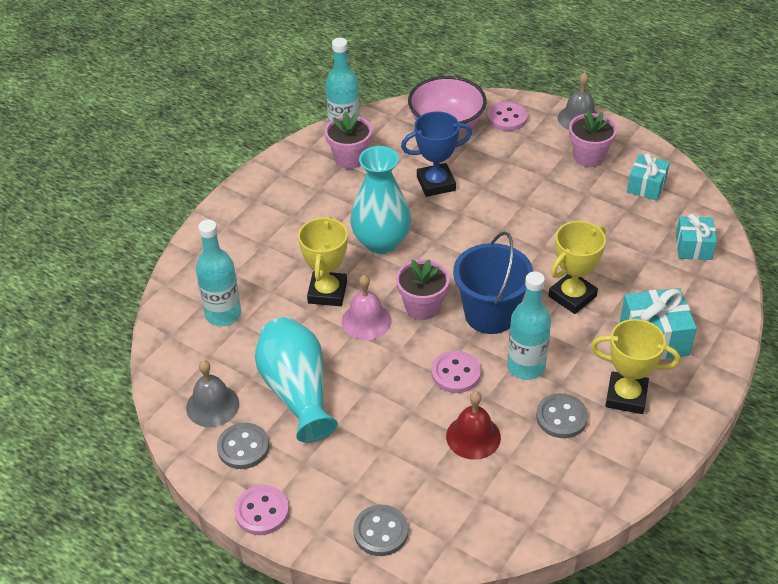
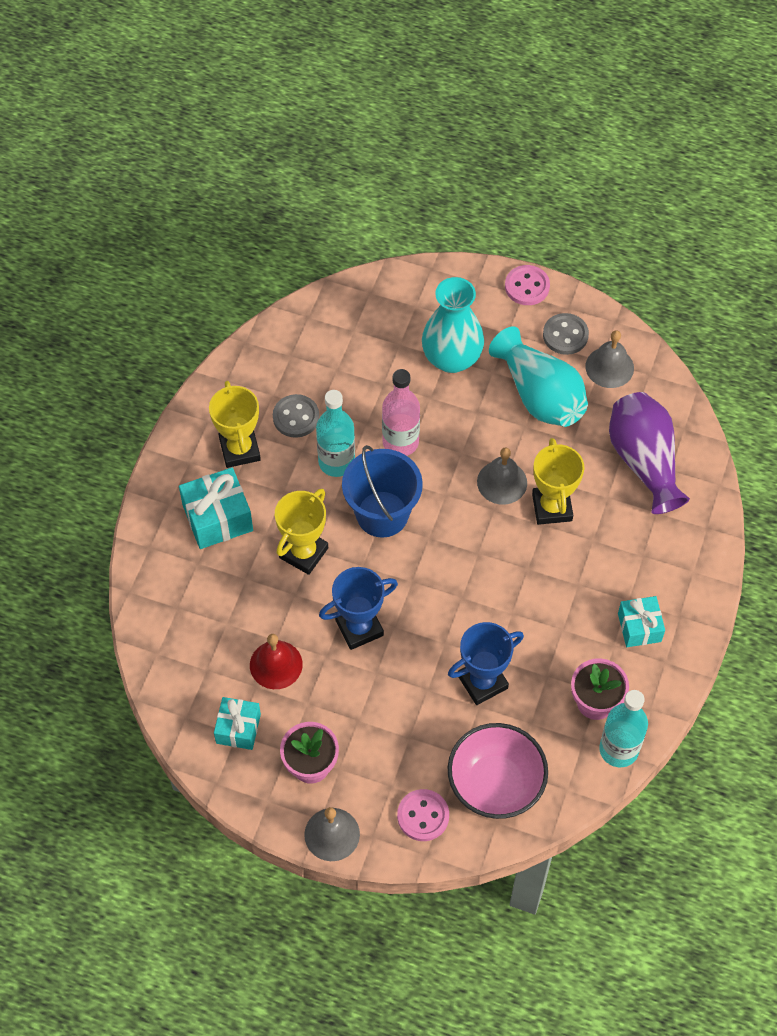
camera: 165 degrees right, 15 degrees up
turquoise bottle [196,220,241,326] -> purple vase [609,392,690,514]
pink bell [342,275,392,340] -> grey bell [477,447,527,505]
turquoise vase [350,146,411,254] -> turquoise vase moved to [422,277,484,373]
grey button [353,505,408,556] -> none
pink flower pot [396,259,450,320] -> none
pink button [432,351,481,393] -> pink bottle [382,369,420,456]
red bell [446,391,501,460] -> red bell moved to [250,634,303,689]
yellow trophy [591,319,680,414] -> yellow trophy turned 75 degrees clockwise [209,381,261,468]
turquoise gift [676,214,717,260] -> turquoise gift moved to [618,596,665,647]
none -> blue trophy [319,567,398,650]

